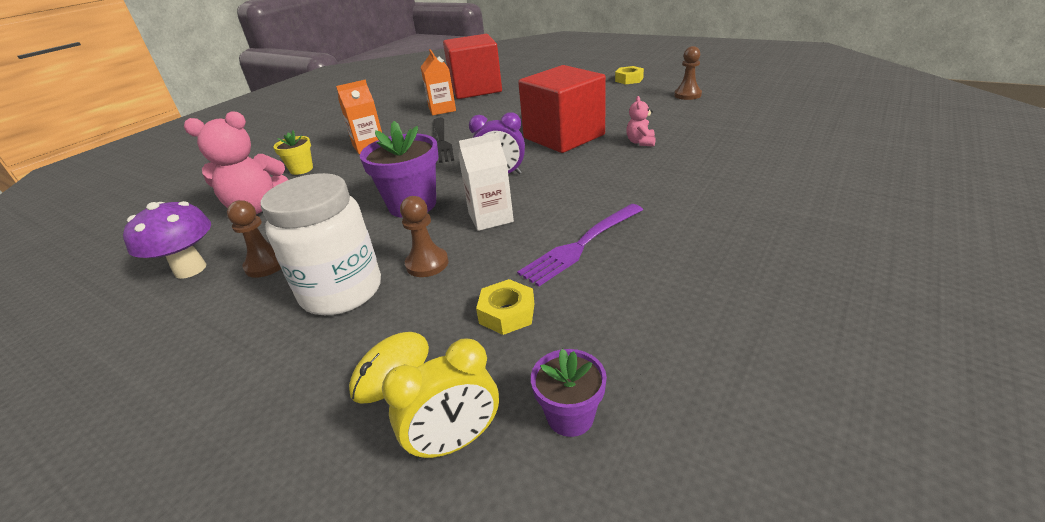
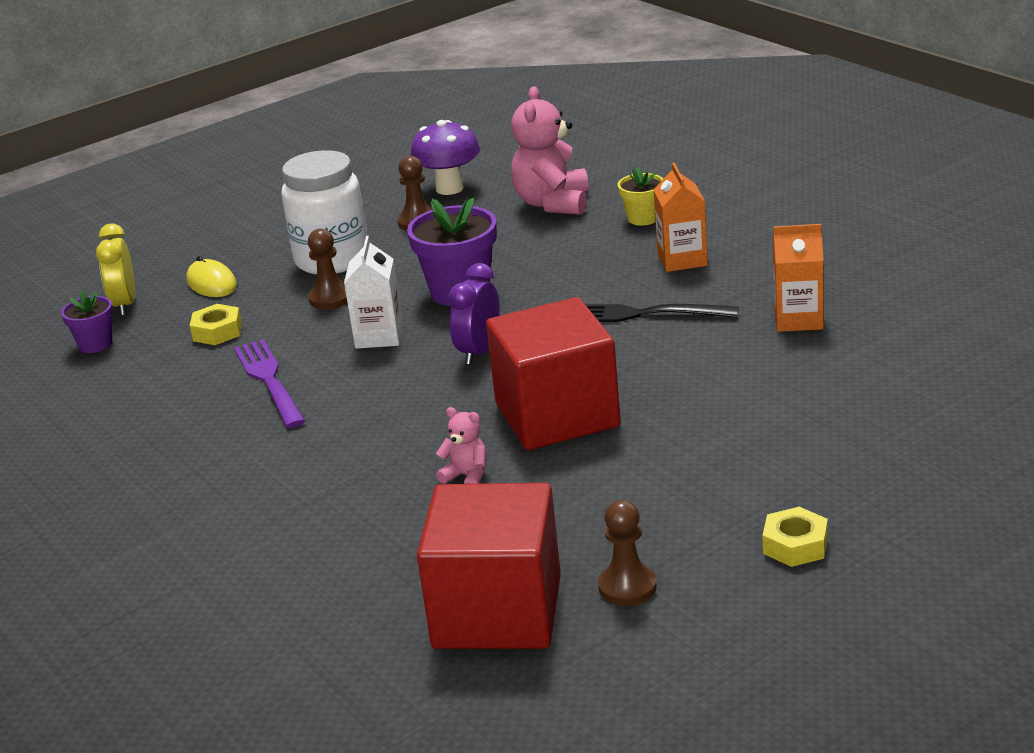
camera: 110 degrees right, 5 degrees down
red cube [443,34,502,99] -> red cube moved to [417,483,561,649]

